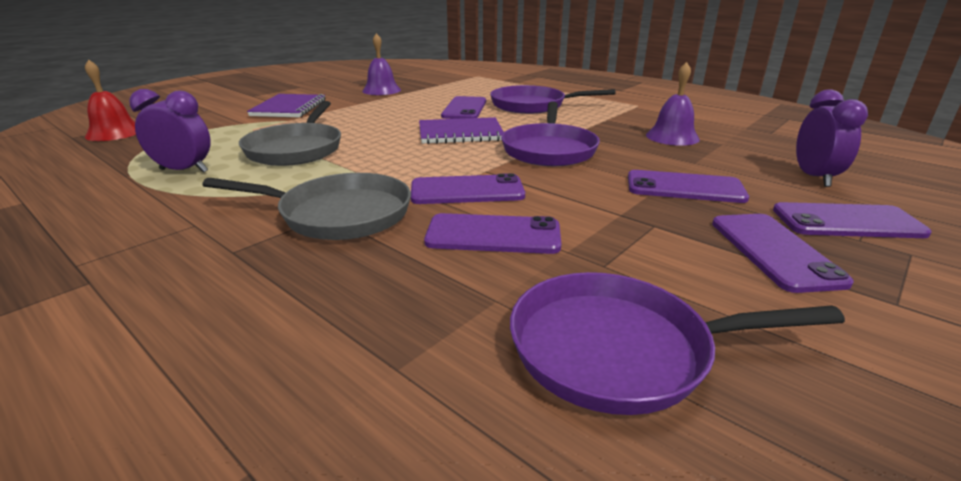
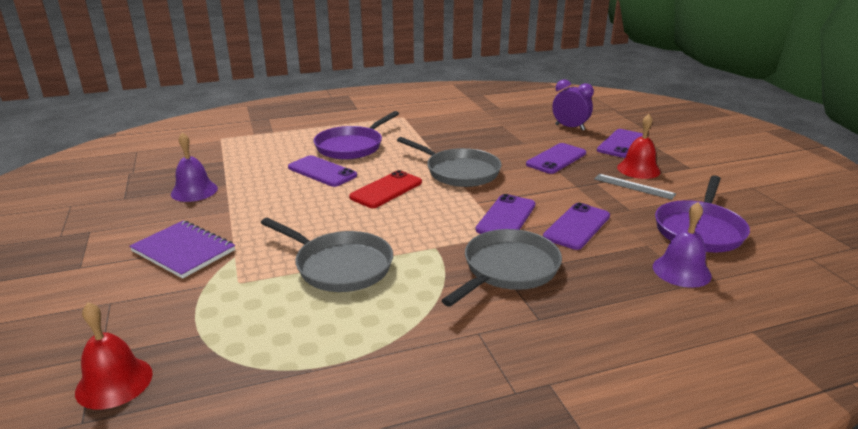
camera: 60 degrees left, 0 degrees up
purple clock [129,89,211,173] -> none
purple notebook [419,117,504,144] -> red phone [349,170,422,208]
purple pan [501,101,600,166] -> grey pan [397,137,502,187]
purple bell [646,62,700,146] -> purple bell moved to [653,202,712,288]
purple phone [712,214,854,293] -> red bell [617,114,661,179]
none -> grey ruler [594,174,676,200]

